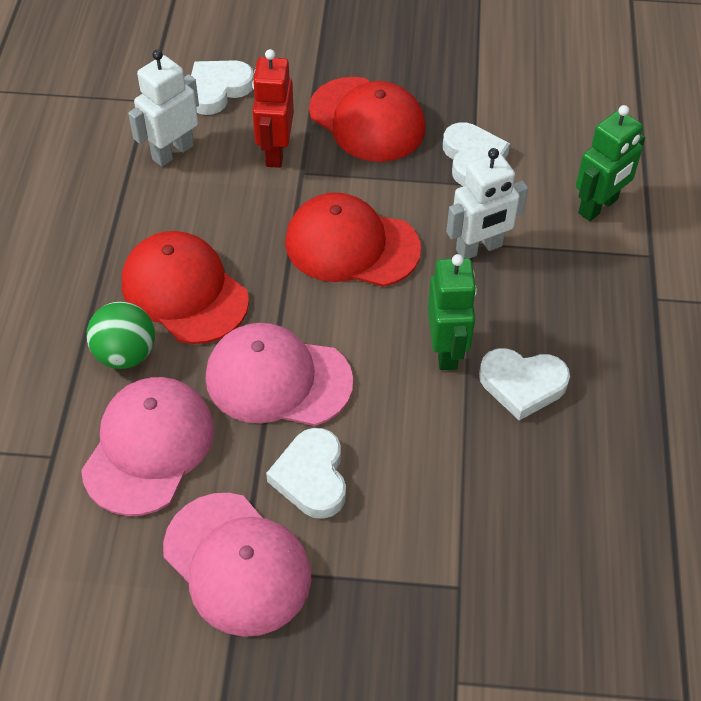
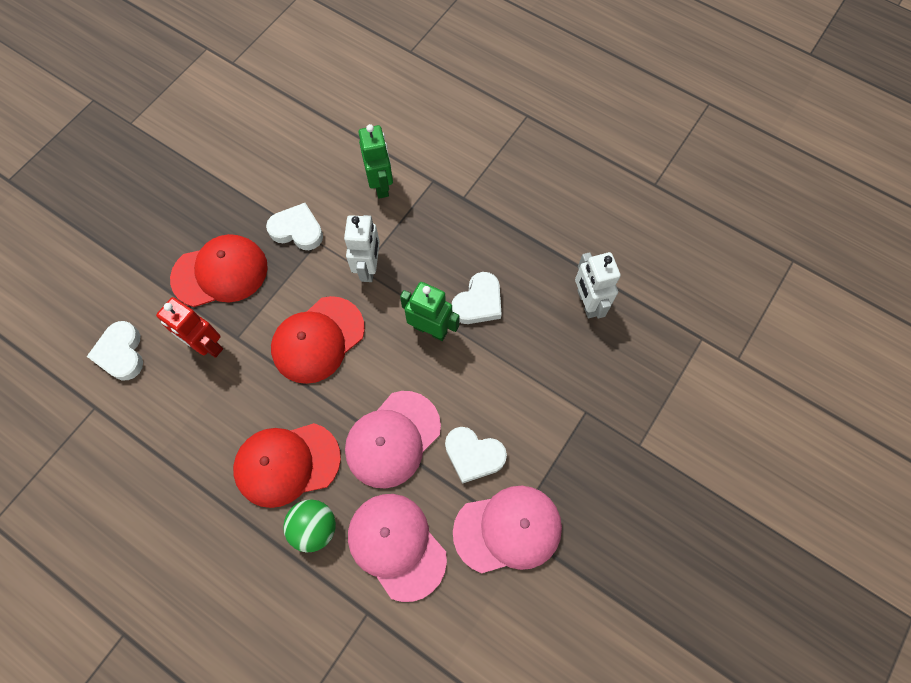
camera: 60 degrees left, 15 degrees up
white robot [128,50,199,167] -> white robot moved to [575,252,621,319]

